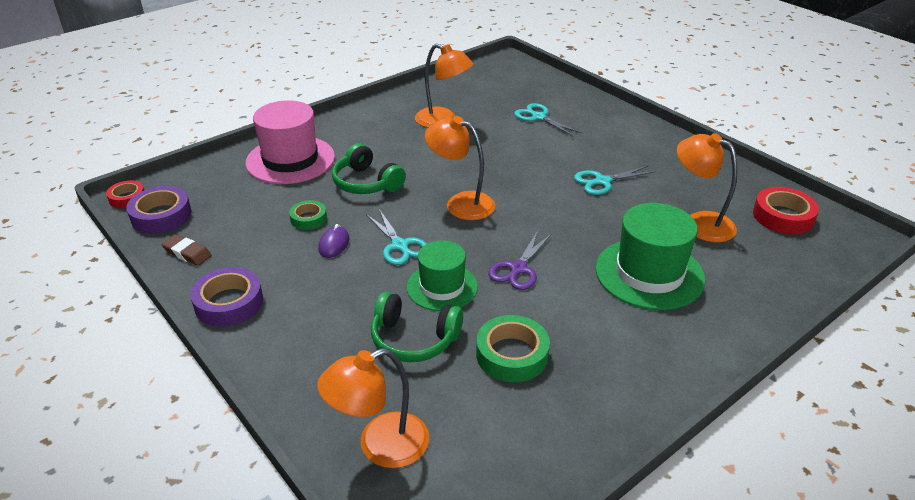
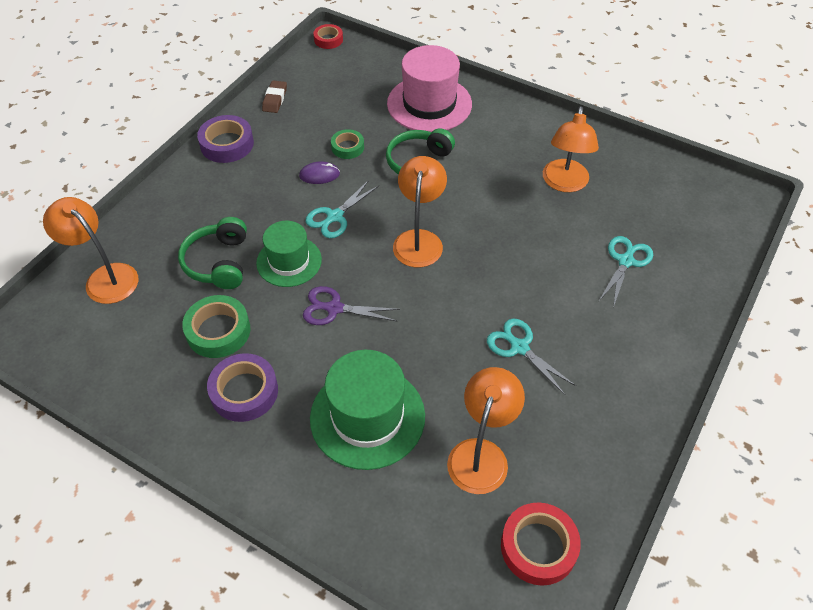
camera: 70 degrees right, 15 degrees up
purple tape [126,186,192,234] -> purple tape moved to [207,353,278,422]

